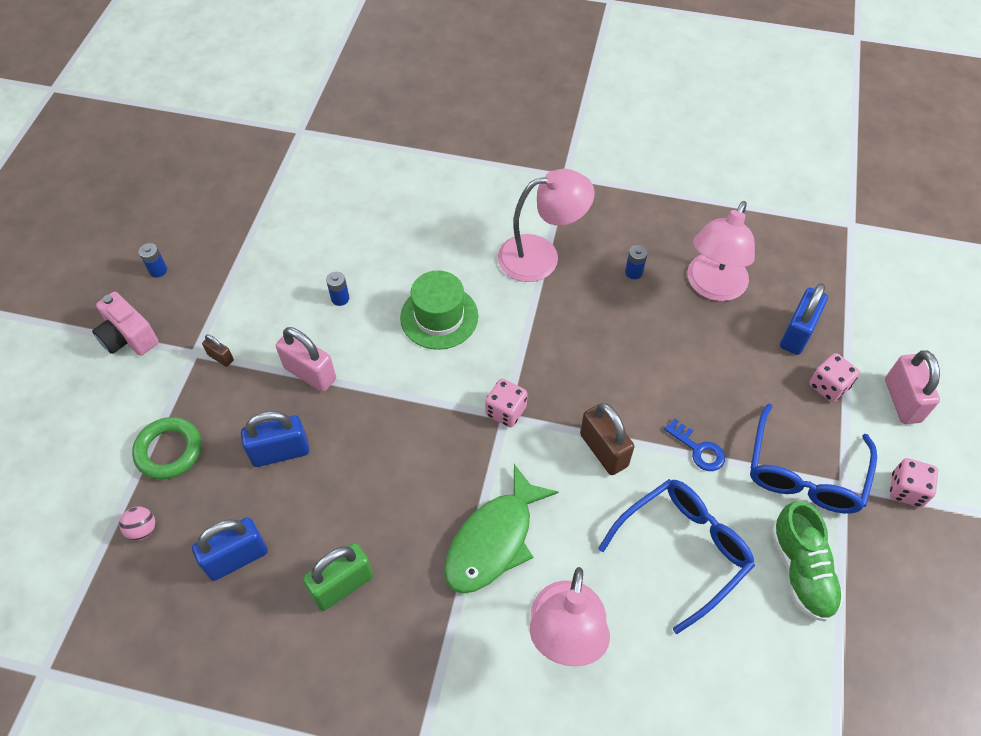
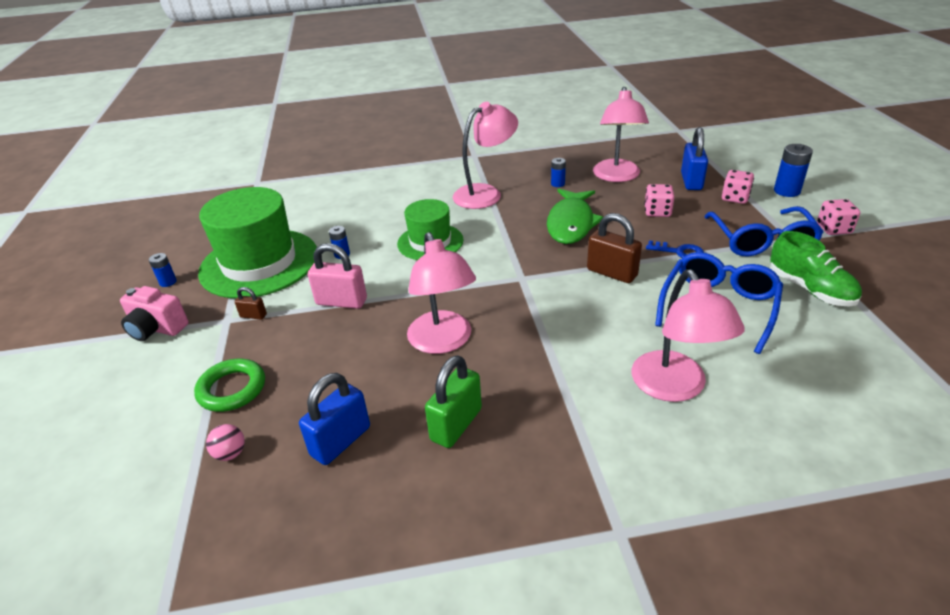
camera: 20 degrees left, 20 degrees down
blue padlock [241,411,309,467] -> none
green fish [444,464,559,594] -> green fish moved to [547,188,603,244]
pink dice [485,378,528,428] -> pink dice moved to [644,184,675,217]
pink padlock [885,350,940,424] -> blue battery [774,144,813,197]
none -> green hat [198,187,317,298]
none -> pink lamp [407,232,476,354]

